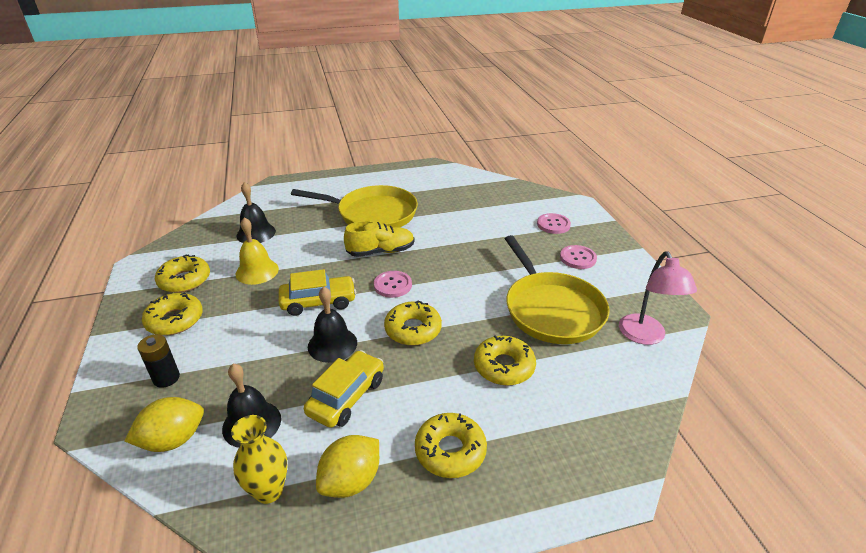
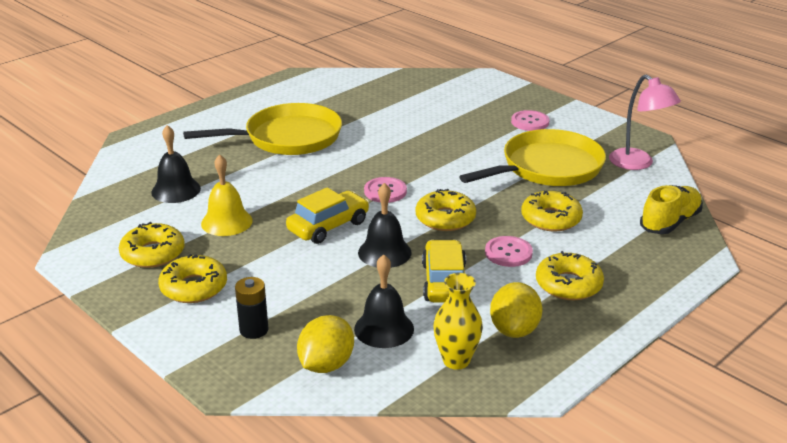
camera: 30 degrees left, 5 degrees down
yellow shoe [344,221,415,257] -> yellow shoe moved to [640,185,703,234]
yellow pan [505,235,610,344] -> yellow pan turned 75 degrees counterclockwise [459,129,606,186]
pink button [537,213,571,234] -> pink button moved to [485,236,533,267]

